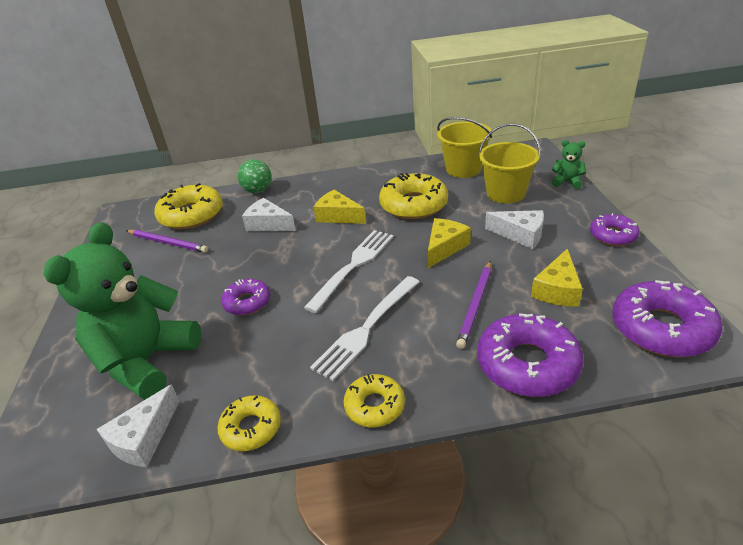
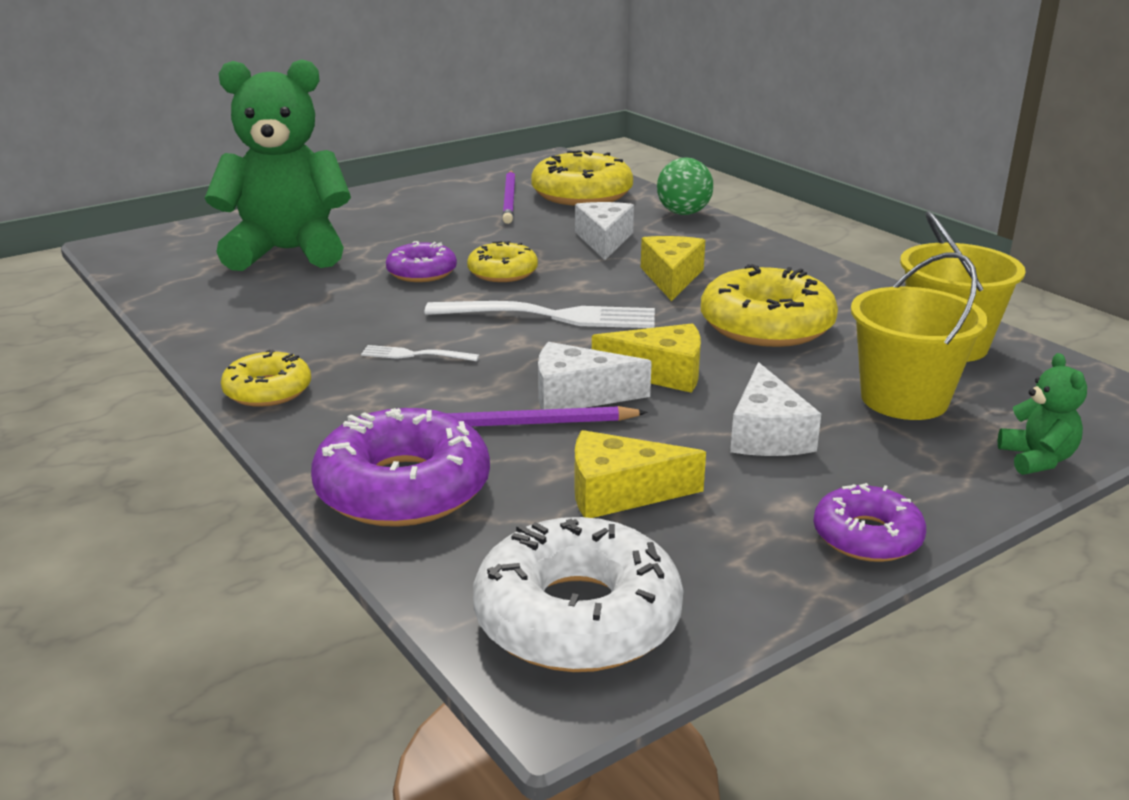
camera: 60 degrees right, 10 degrees down
white cheese [97,384,180,467] -> white cheese moved to [538,342,652,410]
yellow donut [217,395,281,451] -> yellow donut moved to [467,241,538,282]
white fork [310,276,419,381] -> white fork [361,345,479,361], size x0.48
purple donut [612,280,722,357] -> white donut [473,517,684,672]

